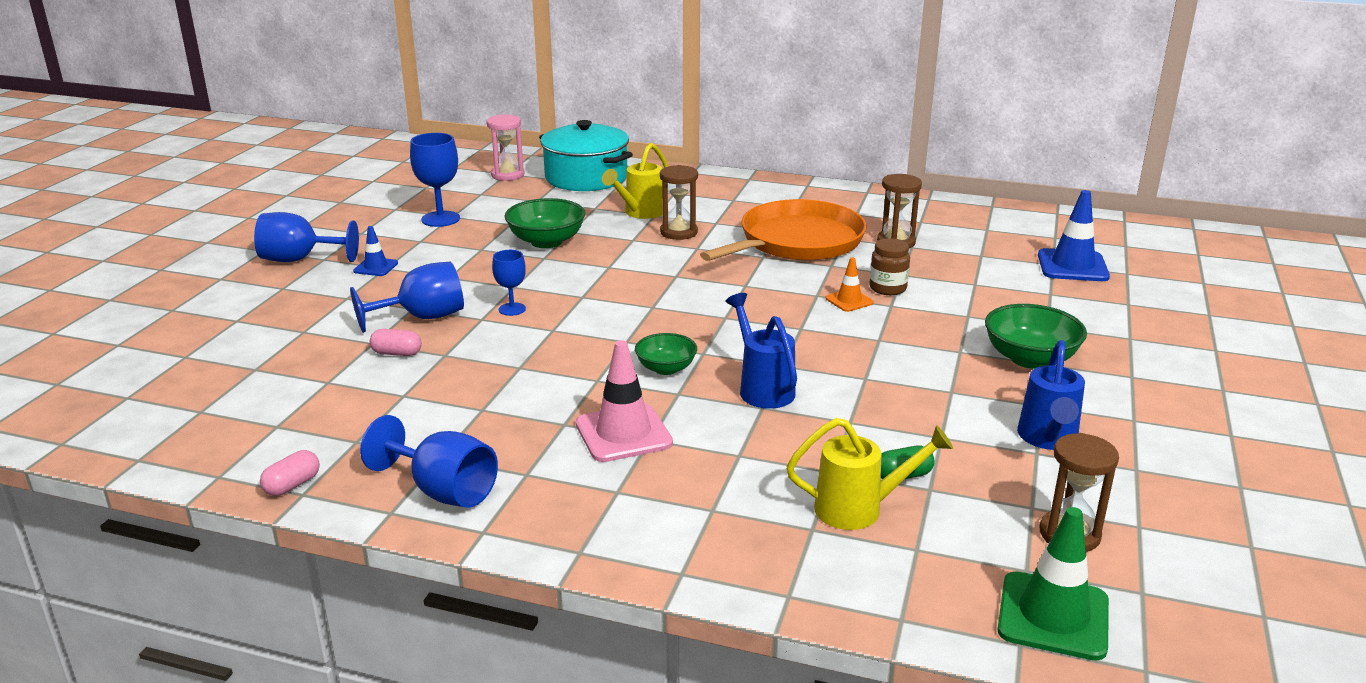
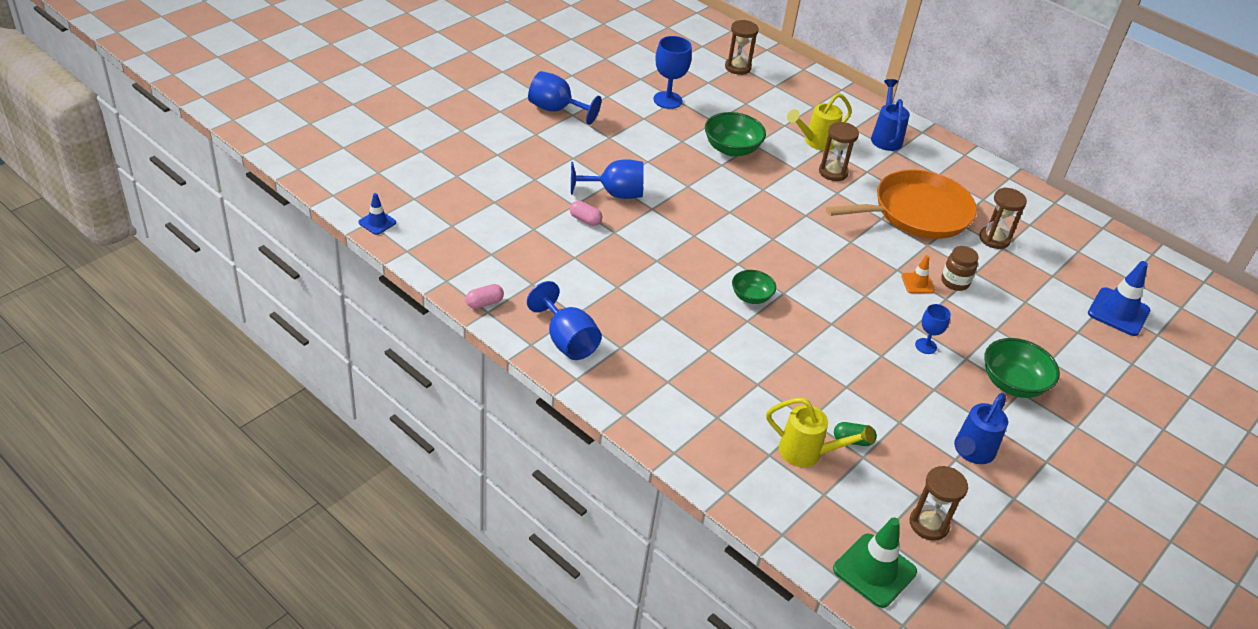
camera: 20 degrees right, 15 degrees up
blue traffic cone [353,226,398,276] -> blue traffic cone moved to [358,193,396,235]
pink hourglass [486,115,525,181] -> brown hourglass [725,20,759,75]
blue goblet [492,250,526,316] -> blue goblet moved to [915,304,951,354]
turquoise pot [539,120,633,191] -> none
pink traffic cone [576,340,673,462] -> none
blue watering can [726,293,797,409] -> blue watering can moved to [871,79,910,151]

